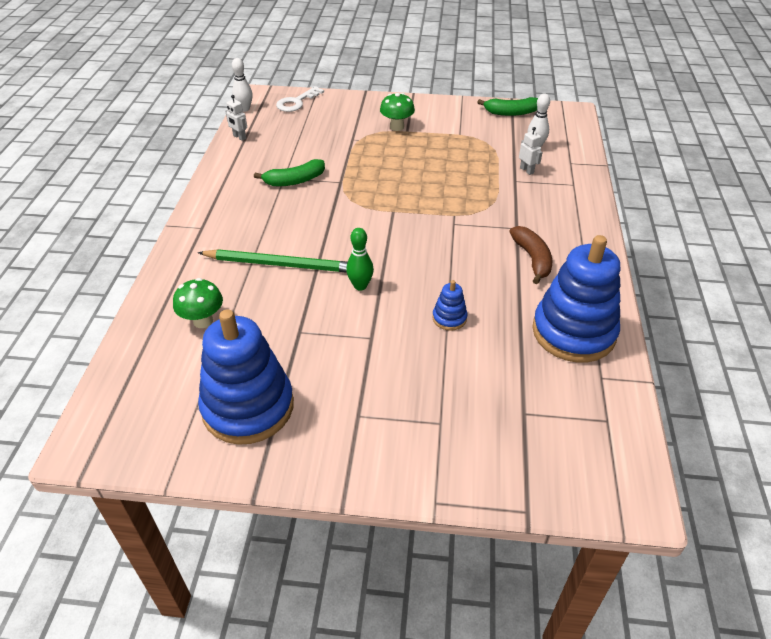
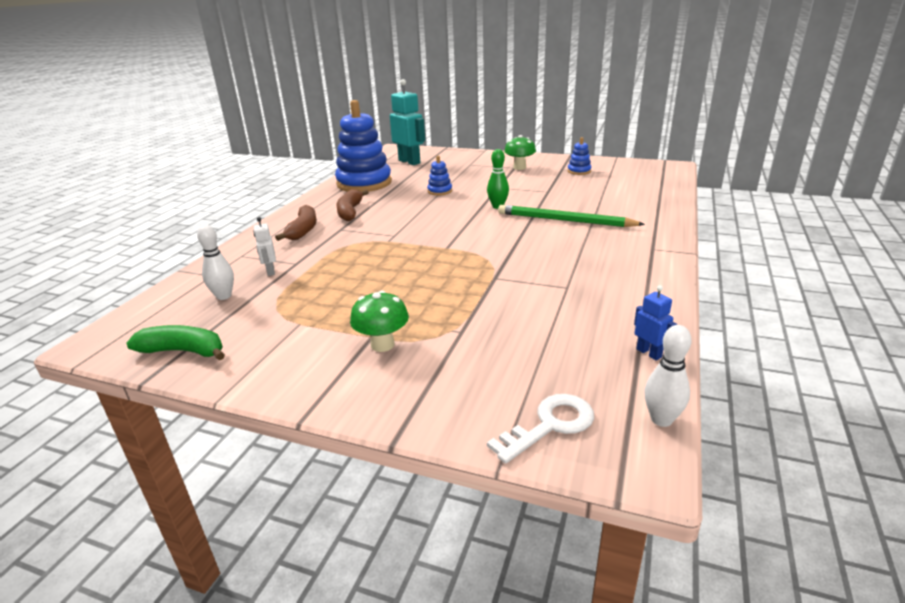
camera: 165 degrees left, 15 degrees down
green mushroom [173,278,223,328] -> green mushroom moved to [504,135,536,170]
blue stacking toy [198,309,294,445] -> blue stacking toy [568,137,591,175], size x0.43
white robot [225,95,247,141] -> blue robot [634,285,677,361]
green banana [254,159,325,186] -> none
none -> brown banana [275,205,317,241]
none -> turquoise robot [390,79,425,165]

